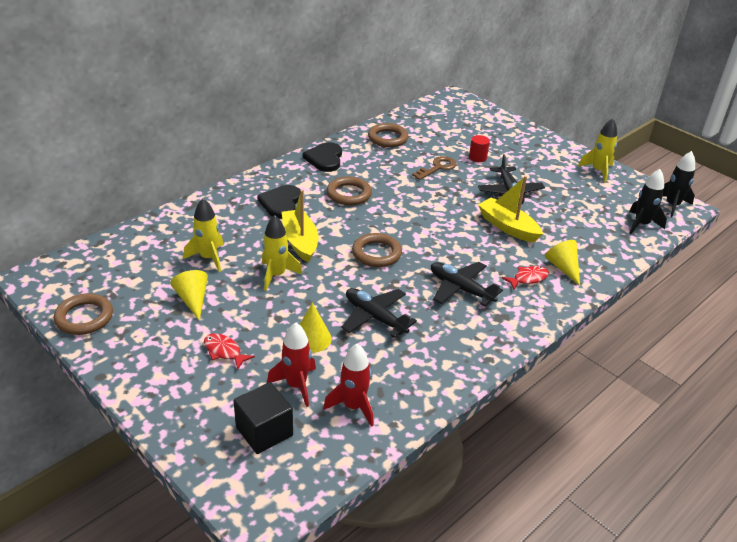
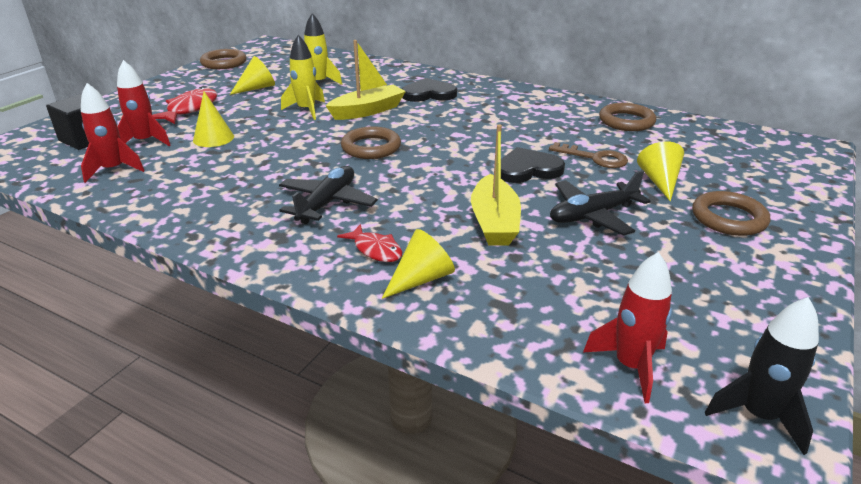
camera: 75 degrees right, 5 degrees down
red fish [204,333,255,369] -> red fish [152,87,217,124], size x1.55
black heart [303,142,342,172] -> black heart moved to [501,147,565,183]
brown ring [327,176,372,205] -> brown ring moved to [692,191,770,236]
black plane [341,288,417,338] -> none
red cylinder [469,135,490,162] -> yellow cone [637,141,684,201]
yellow boat [478,176,543,242] -> yellow boat turned 150 degrees clockwise [471,125,521,246]
yellow rocket [578,118,617,183] -> none
black rocket [629,169,667,234] -> red rocket [583,252,672,403]

